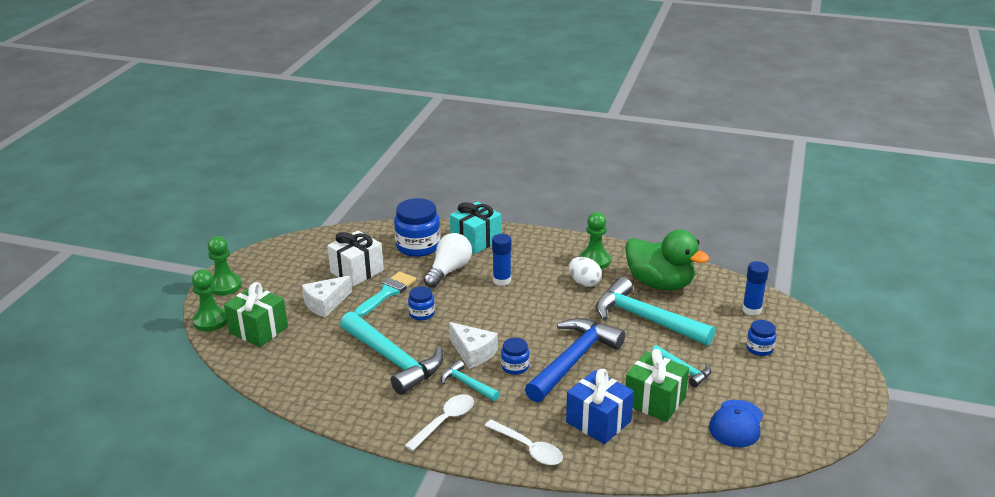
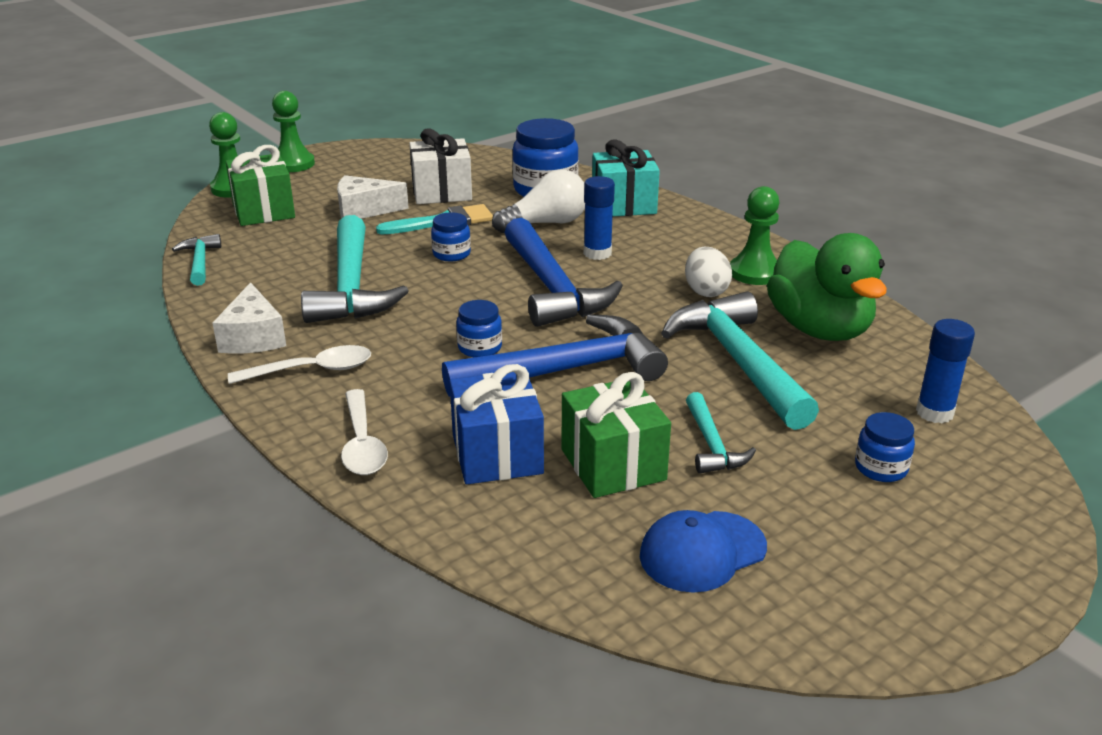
camera: 35 degrees right, 0 degrees up
turquoise hammer [441,360,500,401] -> turquoise hammer moved to [172,234,221,286]
white cheese [449,322,498,369] -> white cheese moved to [212,282,286,354]
none -> blue hammer [505,218,623,327]

